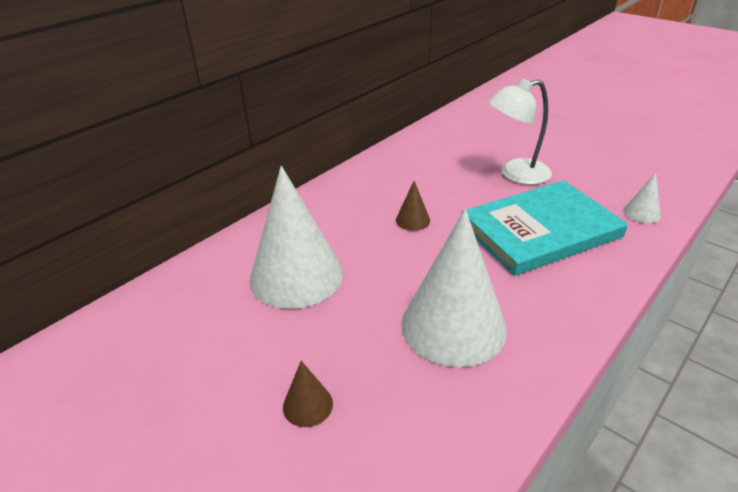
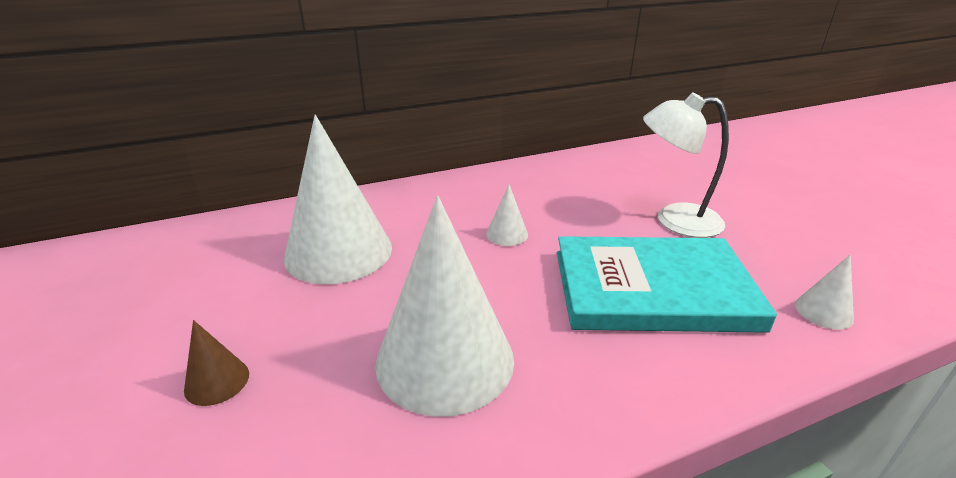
camera: 25 degrees right, 5 degrees down
brown cone [396,181,430,231] -> white cone [486,185,528,246]

